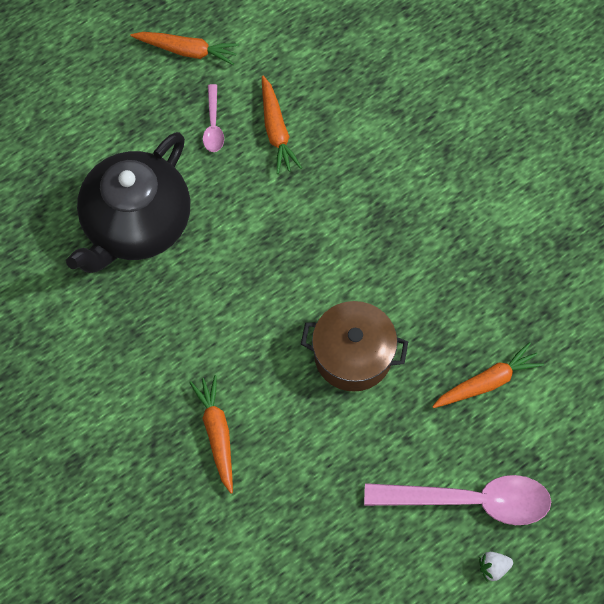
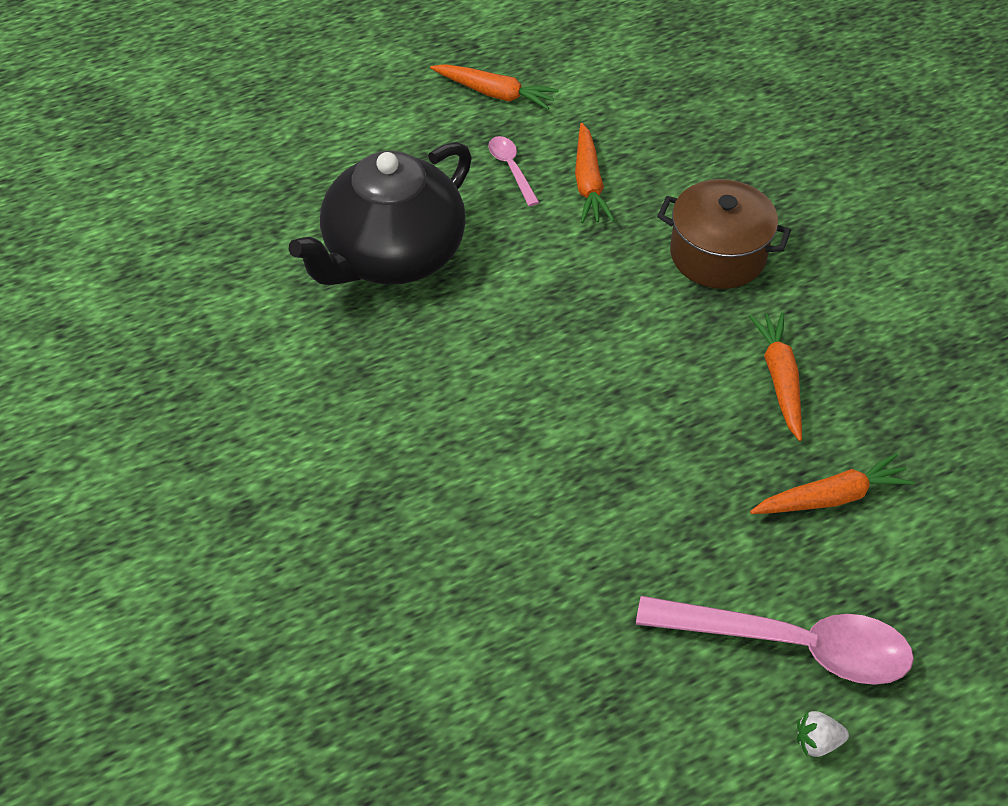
camera: 10 degrees right, 15 degrees down
orange carrot [189,375,233,494] -> orange carrot moved to [749,312,802,441]
pink spoon [203,84,224,152] -> pink spoon turned 150 degrees clockwise [488,136,540,206]
brown pot [301,301,408,392] -> brown pot moved to [657,179,791,289]

